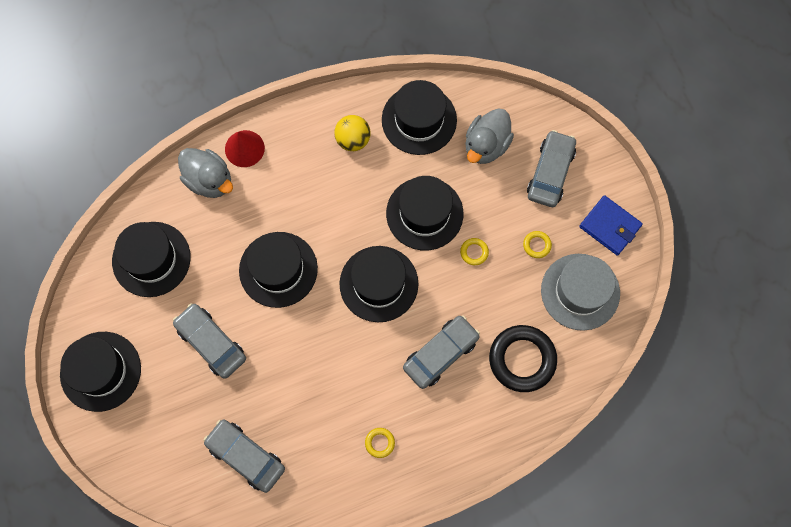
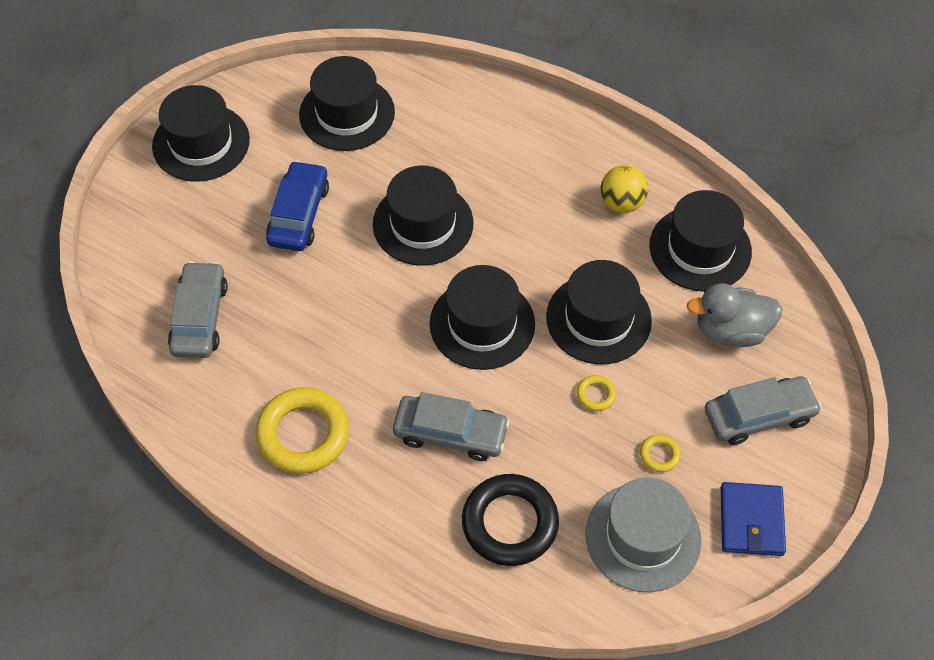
camera: 55 degrees right, 15 degrees down
grey car [173,303,246,379] -> blue car [266,161,329,251]
grey duck [178,148,233,198] -> none
red cone [225,130,265,167] -> none
yellow ring [365,428,395,458] -> yellow ring [255,387,349,474], size x2.31

